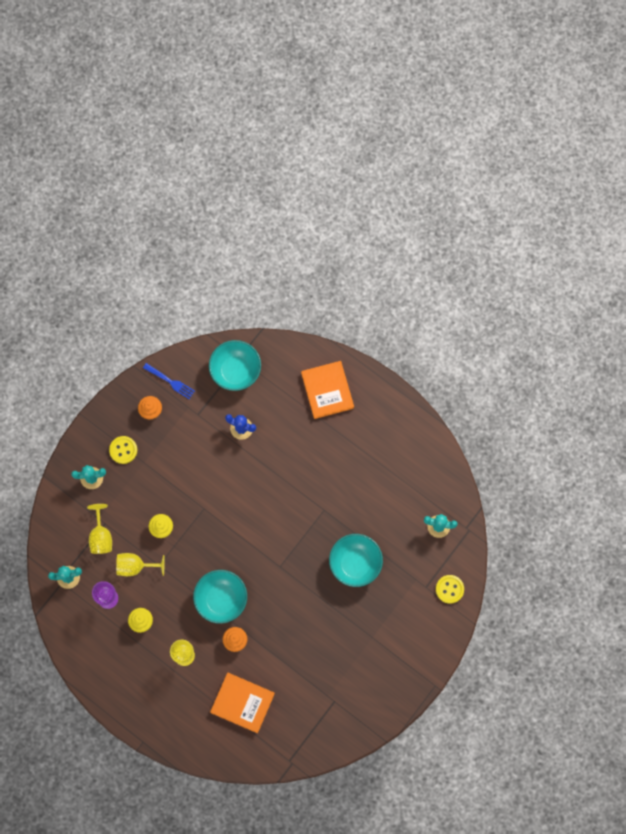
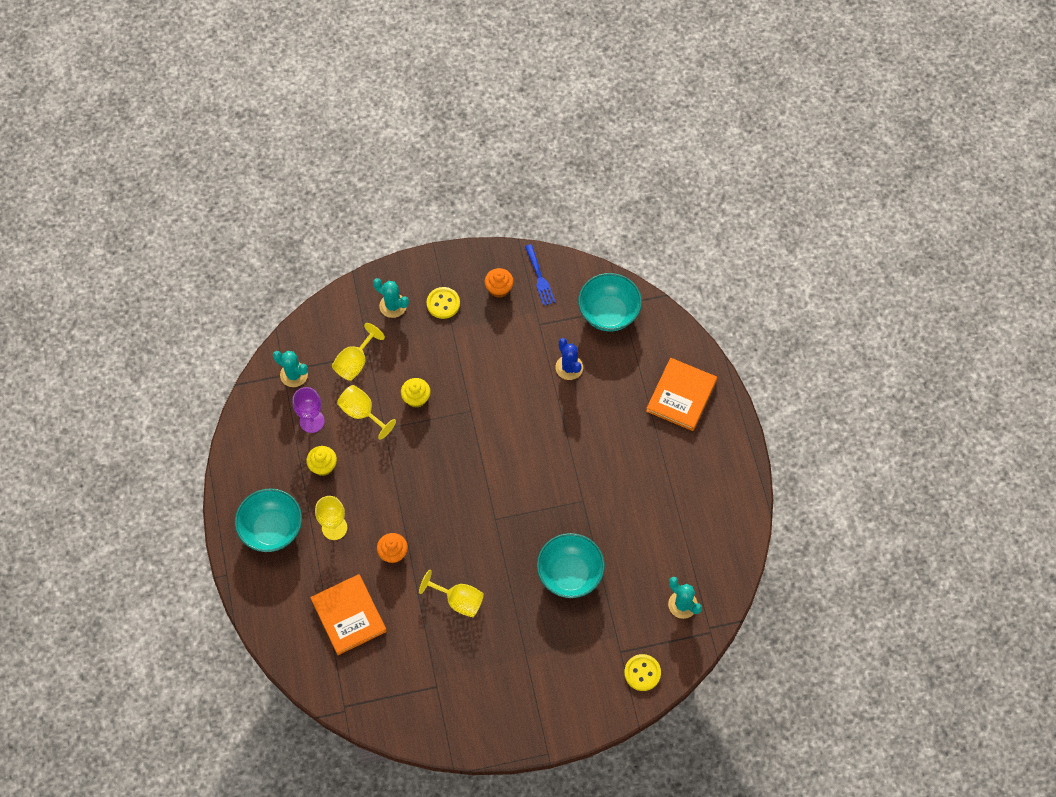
camera: 40 degrees right, 10 degrees down
turquoise bowl [193,570,247,624] -> turquoise bowl moved to [235,488,302,552]
none -> yellow goblet [419,570,484,617]

